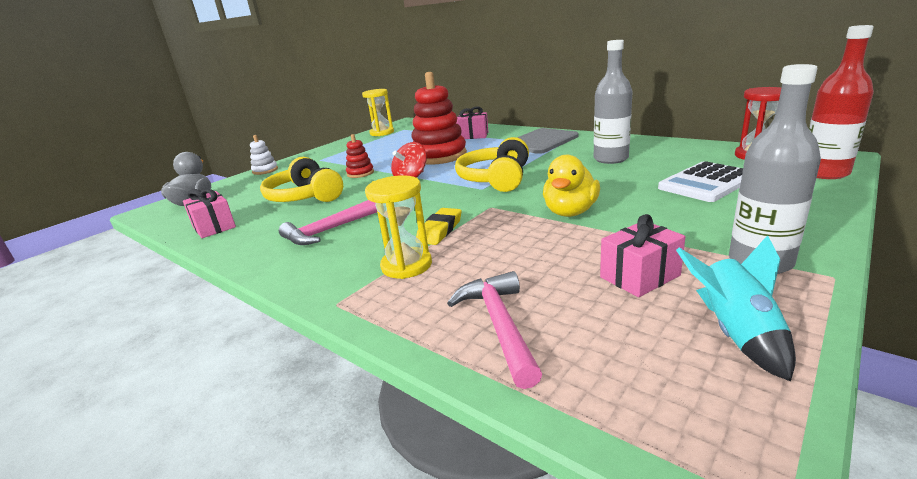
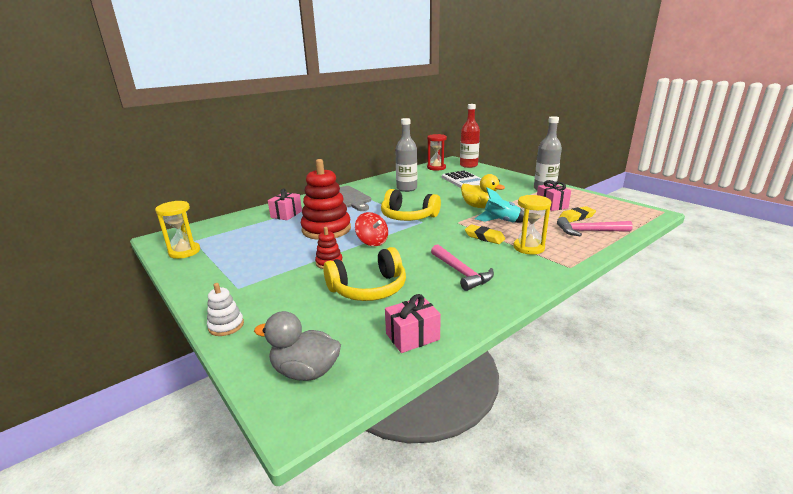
camera: 80 degrees left, 0 degrees up
turquoise rocket [676,235,796,381] -> turquoise rocket moved to [475,187,523,223]
none -> yellow eraser [559,206,596,222]

